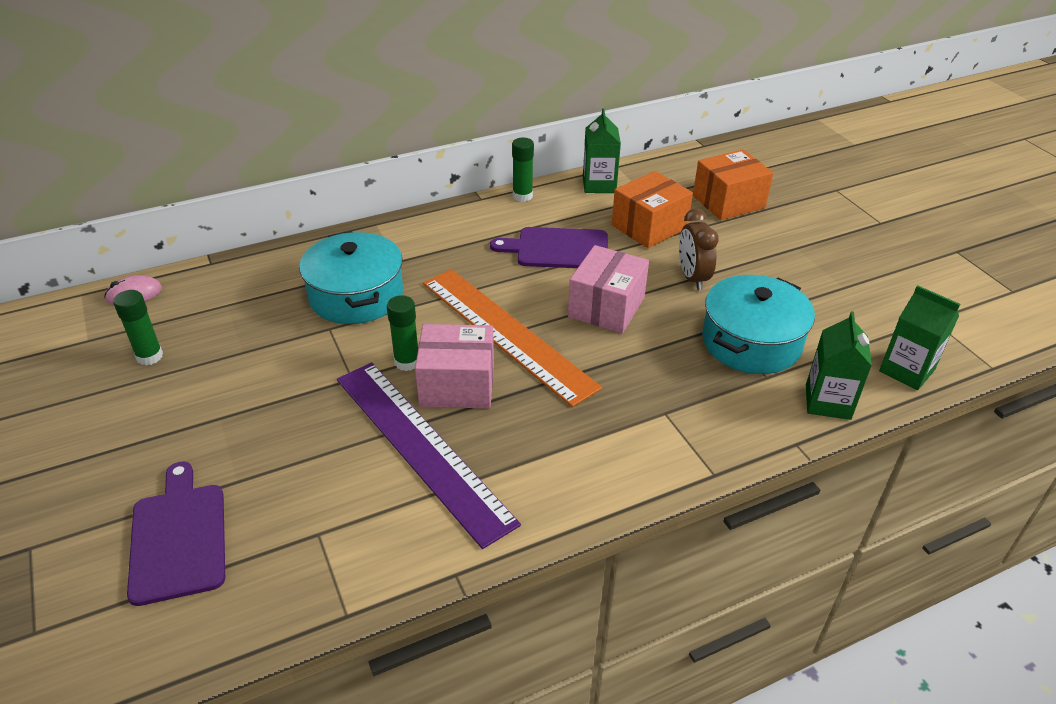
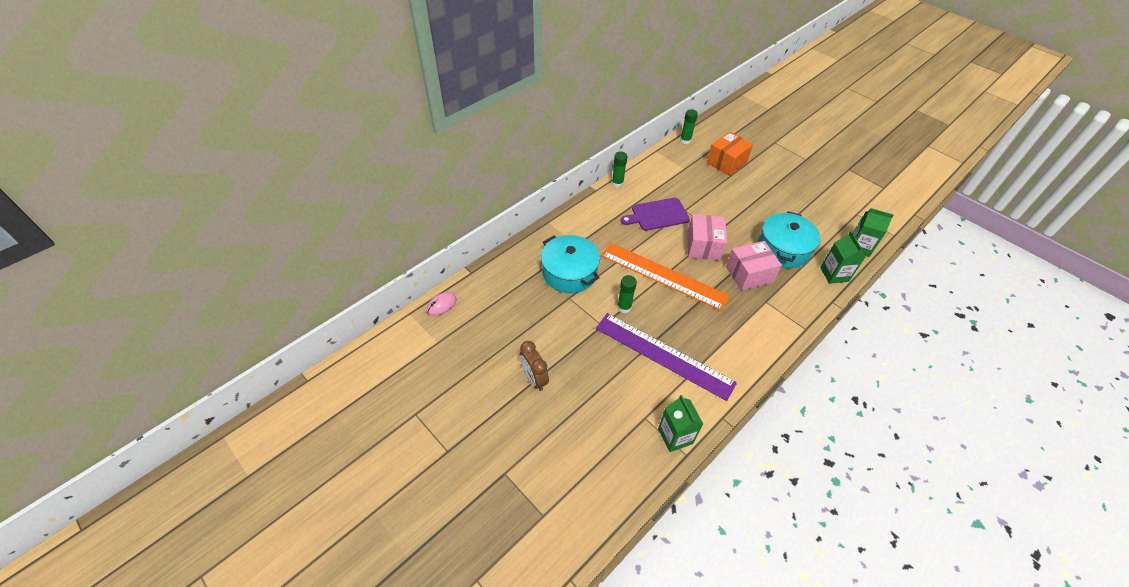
camera: 20 degrees left, 10 degrees up
green glue stick [113,290,163,365] -> green glue stick moved to [680,109,698,144]
purple cutting board [127,462,225,606] -> none
pink box [415,324,494,408] -> pink box moved to [726,241,782,291]
green carton [583,108,621,193] -> green carton moved to [658,395,703,452]
orange box [612,171,693,248] -> none
brown clock [679,208,719,290] -> brown clock moved to [520,341,549,391]

